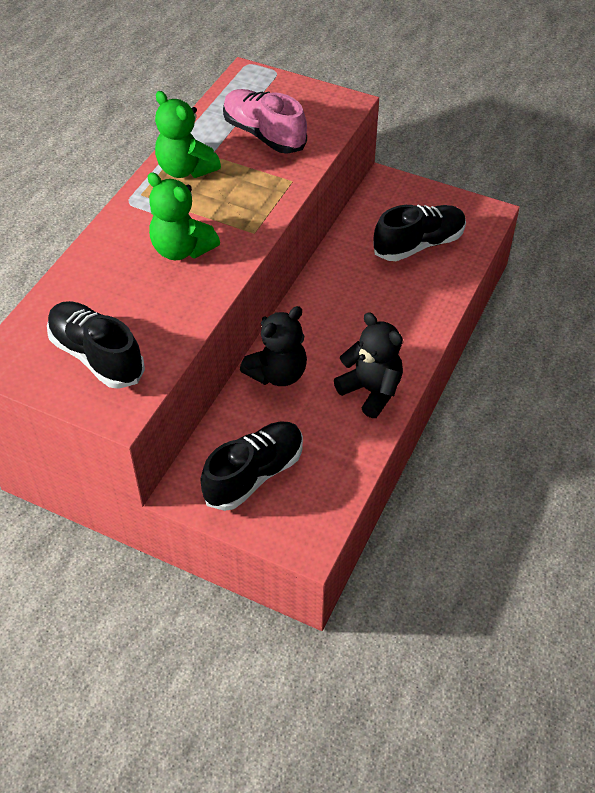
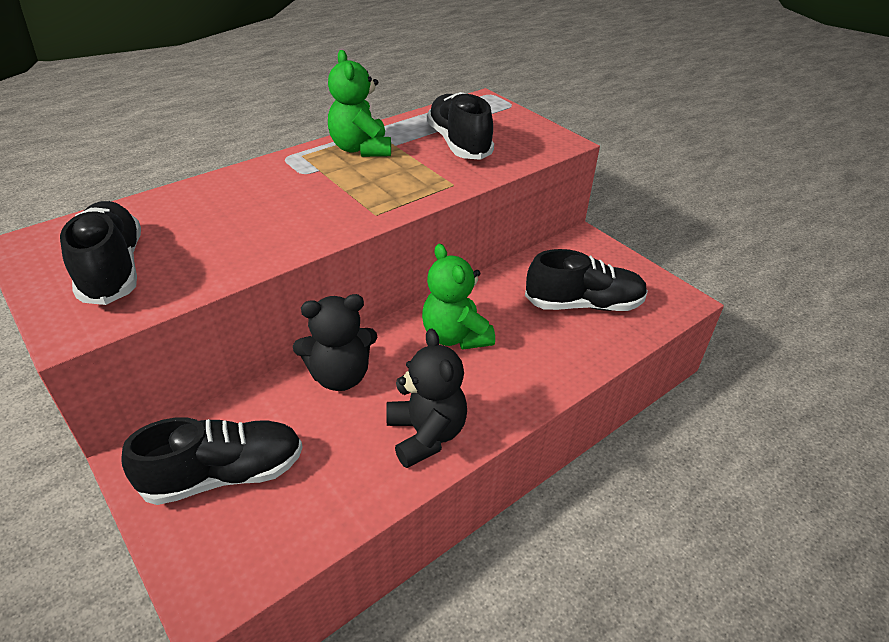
camera: 25 degrees right, 10 degrees down
green teddy bear [148,172,220,260] -> green teddy bear moved to [422,243,495,350]
pink shoe [223,89,307,154] -> black shoe [427,92,494,160]

